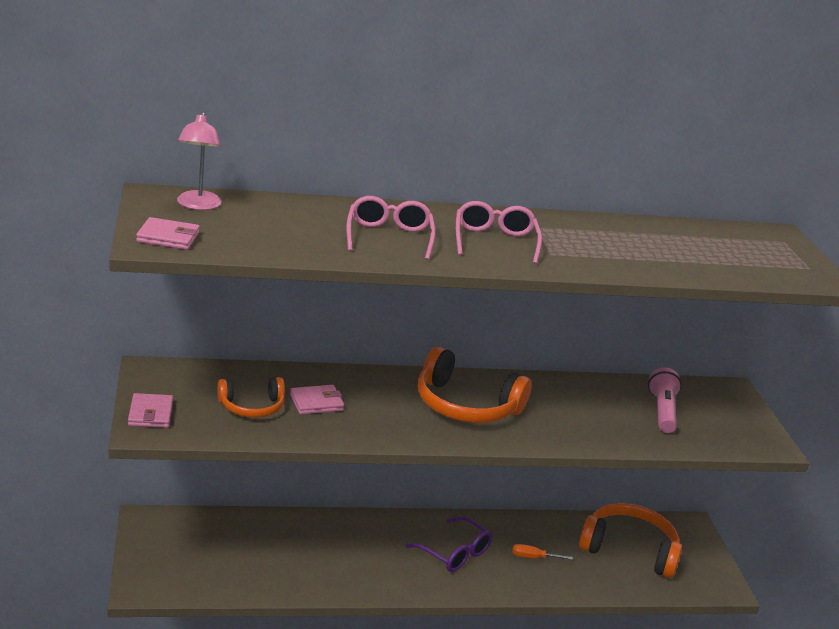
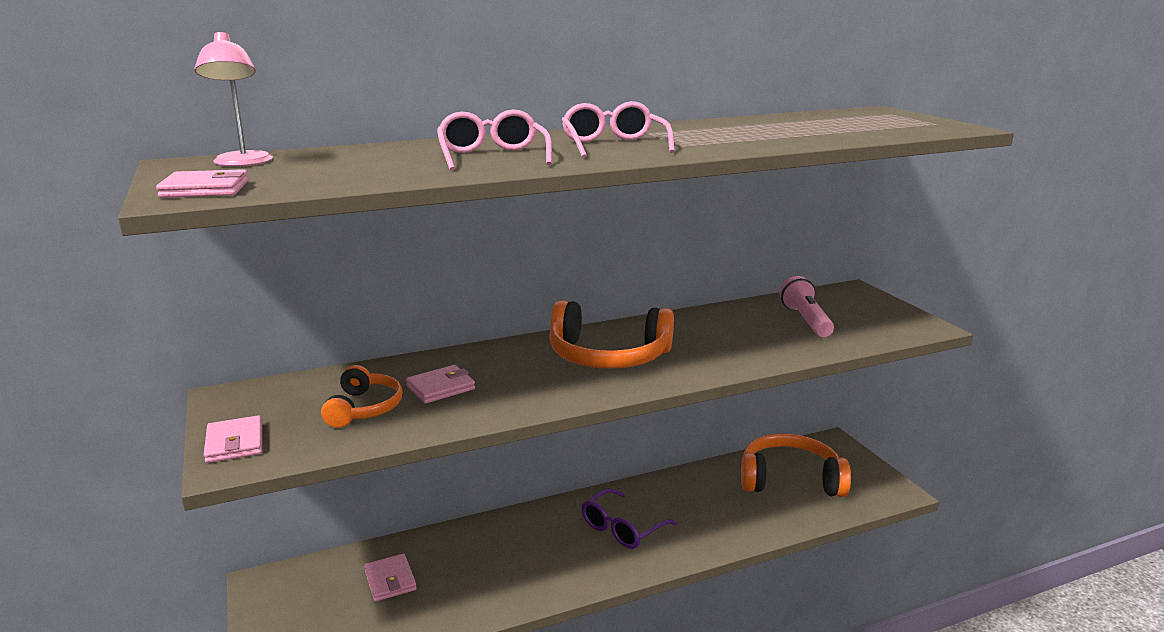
camera: 10 degrees left, 5 degrees down
orange headphones [217,377,285,418] -> orange headphones turned 60 degrees counterclockwise [321,365,403,428]
purple glasses [406,516,492,572] -> purple glasses turned 105 degrees clockwise [582,488,677,549]
orange screwdriver [512,544,573,560] -> none
none -> pink wallet [364,554,417,602]

